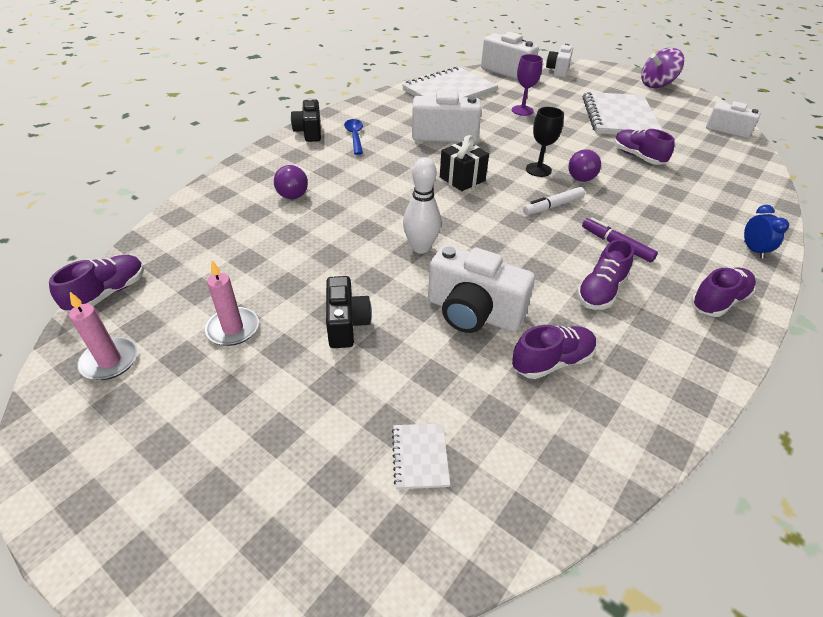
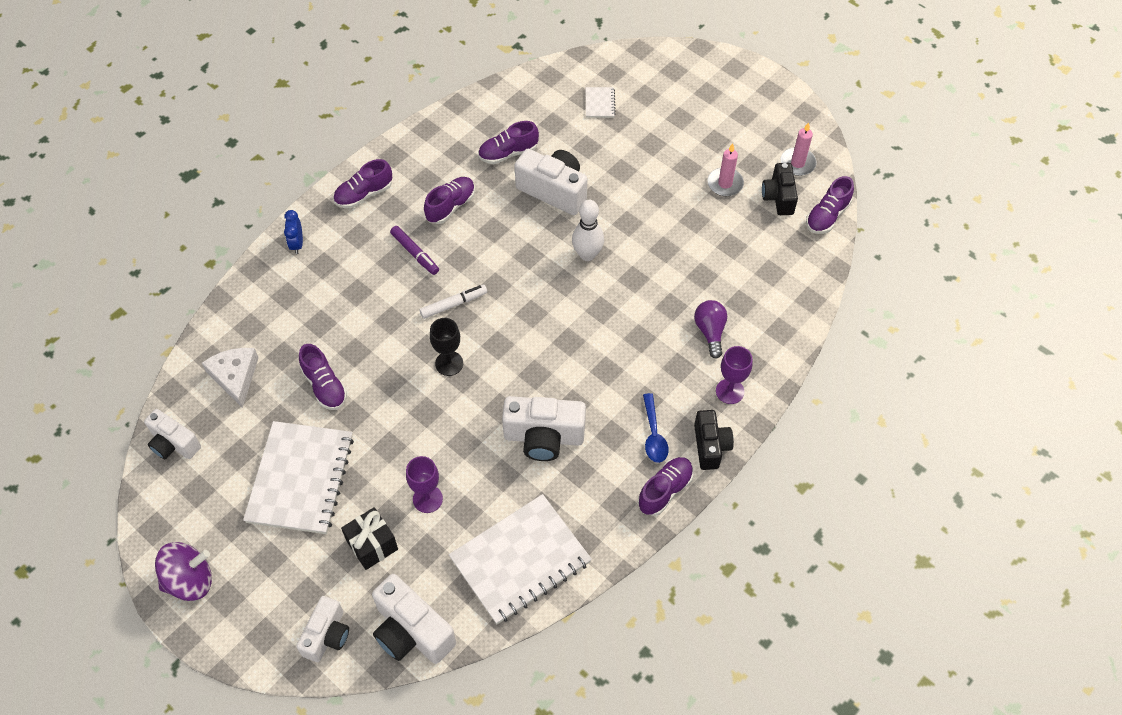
camera: 175 degrees left, 15 degrees up
black camera [326,276,372,348] -> black camera moved to [762,163,798,215]
black gift [440,135,489,191] -> black gift moved to [341,507,398,570]
purple light bulb [568,149,601,182] -> none
none -> white cheese [202,348,259,408]
none -> purple shoe [638,457,694,516]
none -> purple goblet [716,346,752,404]

